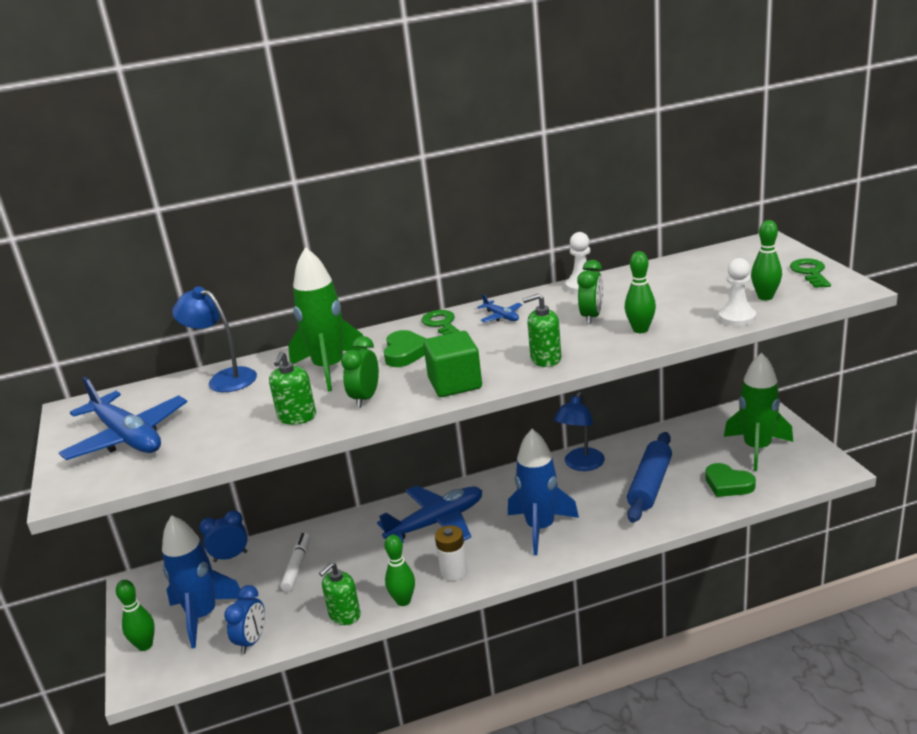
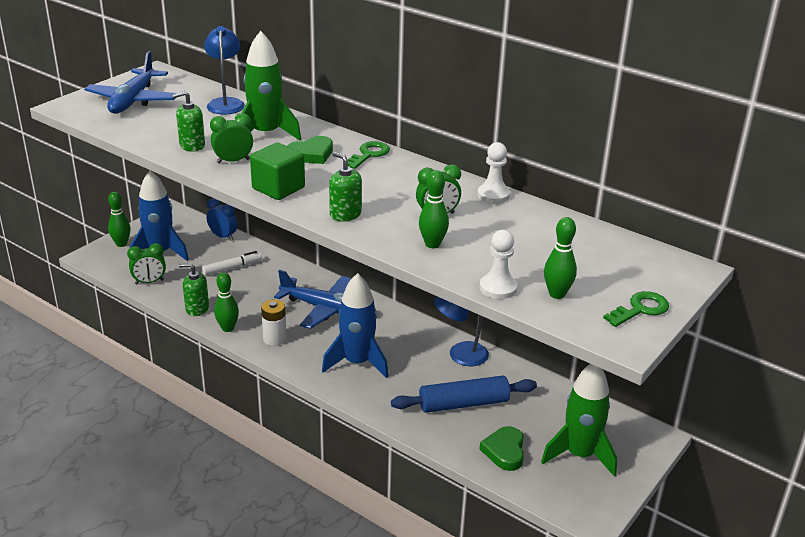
camera: 50 degrees right, 5 degrees up
blue clock [224,585,265,654] -> green clock [127,243,166,285]
blue plane [477,294,522,322] -> none

